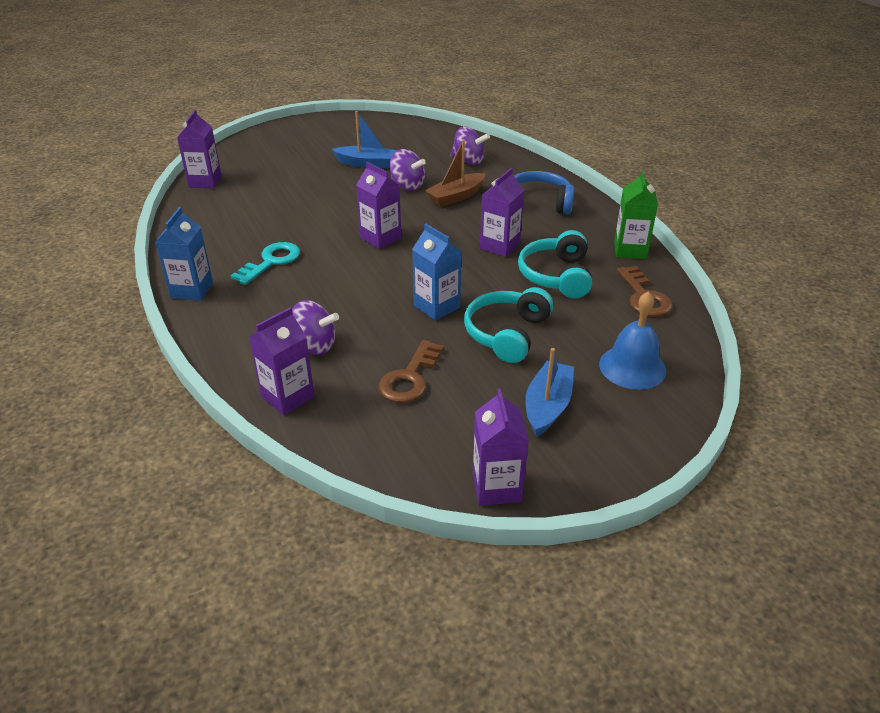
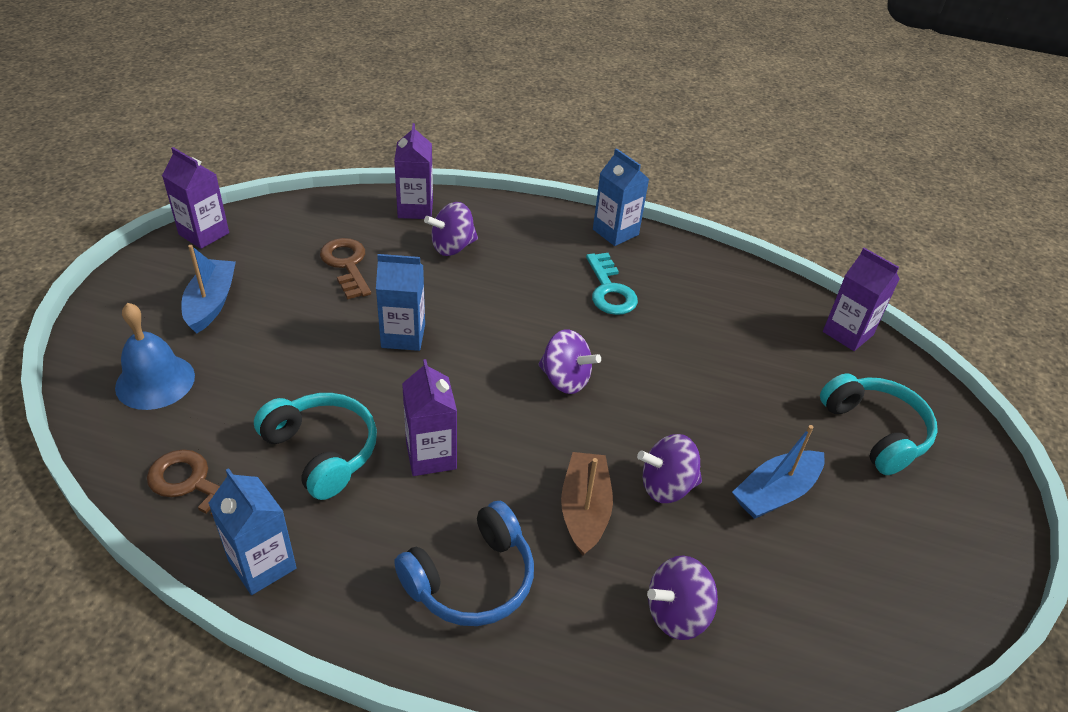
camera: 130 degrees right, 5 degrees up
purple carton [356,162,401,249] -> purple spinning top [538,329,601,394]
turquoise headphones [464,287,553,363] -> turquoise headphones moved to [820,373,938,475]
blue boat [525,348,574,437] -> blue boat turned 150 degrees counterclockwise [181,245,236,334]
green carton [614,171,658,259] -> blue carton [208,468,297,595]

